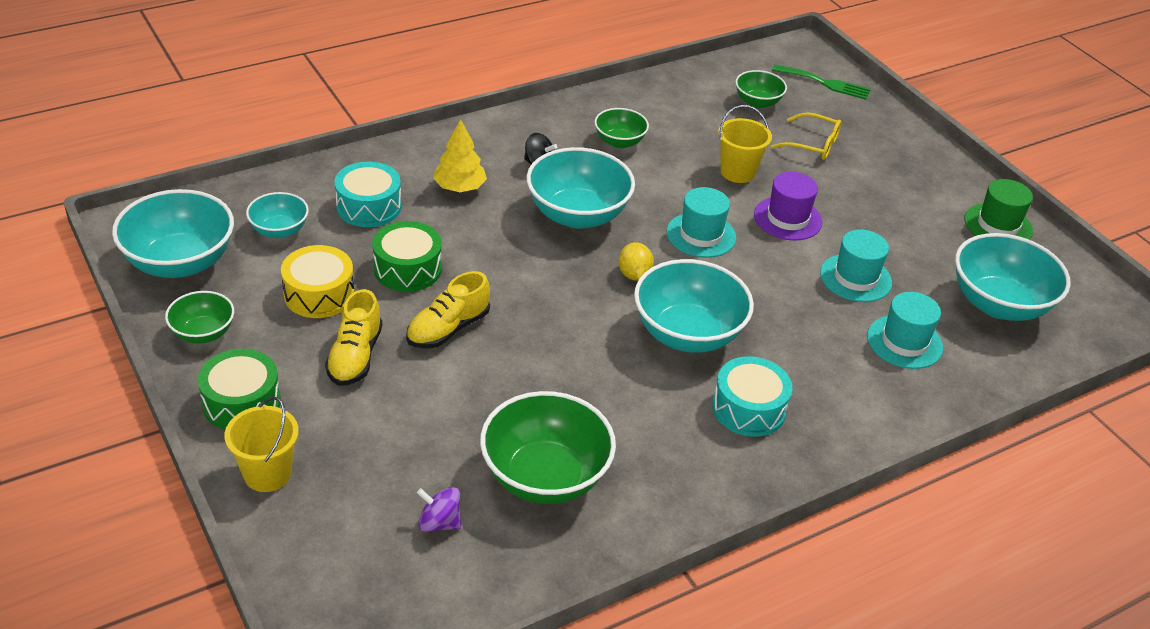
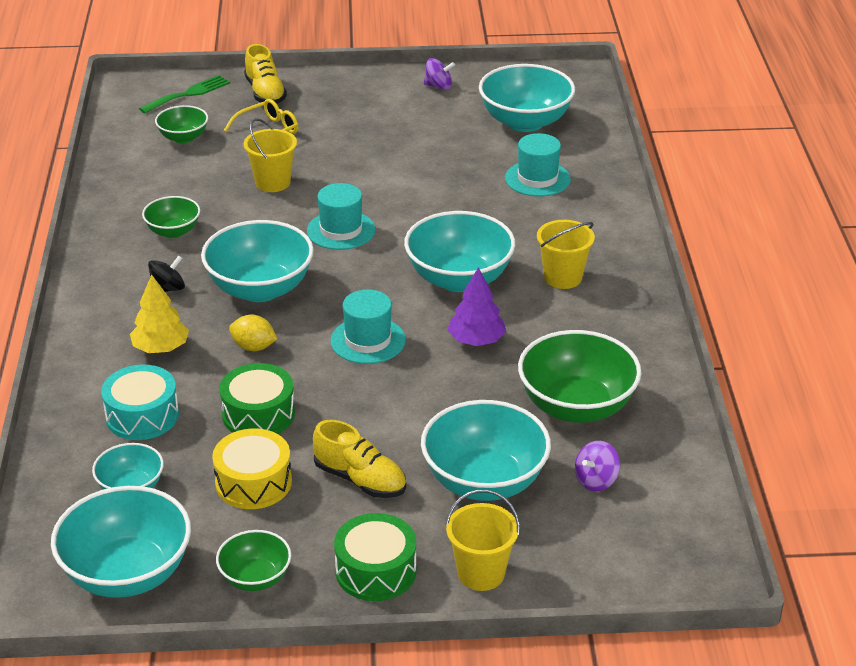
camera: 60 degrees left, 5 degrees down
yellow shoe [406,271,490,349] -> yellow shoe moved to [244,44,287,104]
yellow lemon [618,242,654,281] -> yellow lemon moved to [229,315,277,351]
turquoise drum [712,356,792,437] -> yellow bucket [537,220,595,289]
purple hat [754,172,822,241] -> none
turquoise hat [820,229,892,302] -> turquoise hat moved to [330,289,406,364]
green hat [964,179,1033,240] -> purple spinning top [424,58,455,90]
none -> turquoise bowl [421,400,551,501]
none -> purple tree [447,267,506,346]

